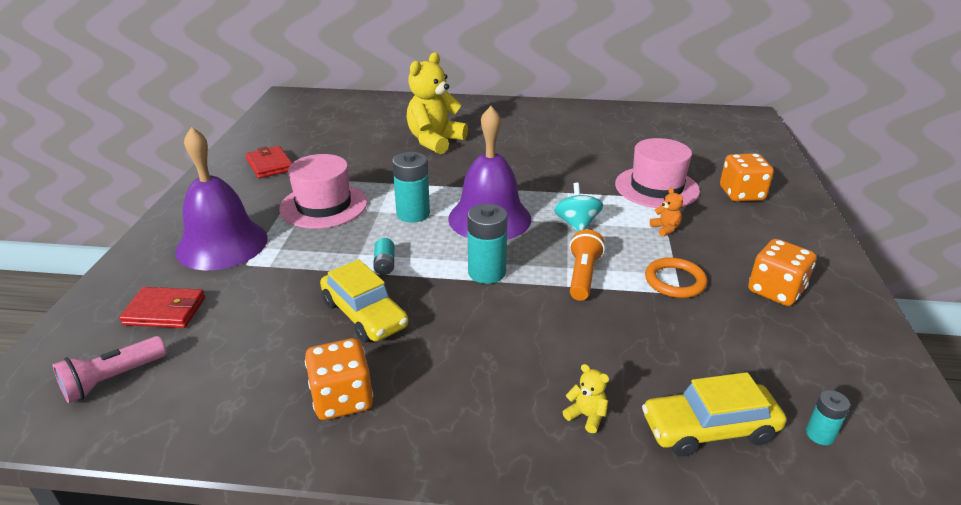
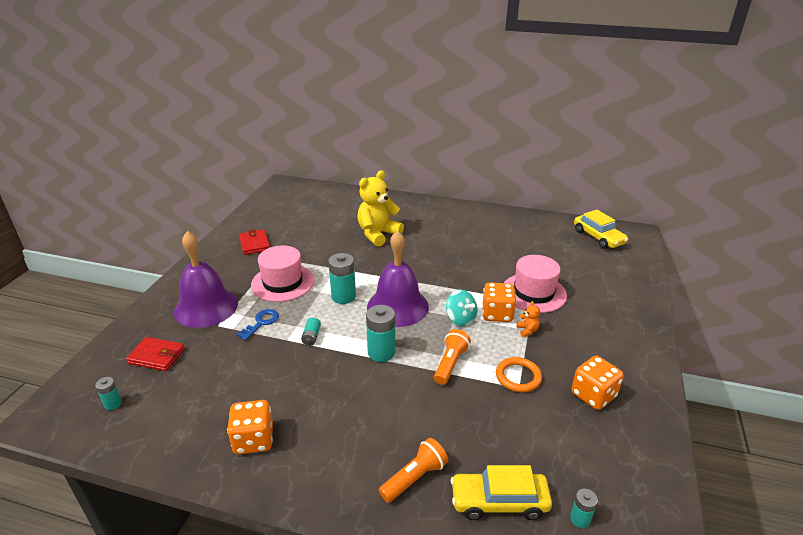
camera: 10 degrees right, 0 degrees up
pink flashlight [53,336,167,403] -> turquoise battery [95,377,122,410]
yellow car [320,259,408,342] -> yellow car moved to [574,210,628,249]
turquoise spinning top [554,183,603,232] -> turquoise spinning top turned 135 degrees clockwise [446,290,477,326]
yellow teddy bear [563,364,609,433] -> orange flashlight [379,438,448,503]
orange dice [720,153,774,202] -> orange dice moved to [483,282,516,322]
none -> blue key [236,309,279,340]

